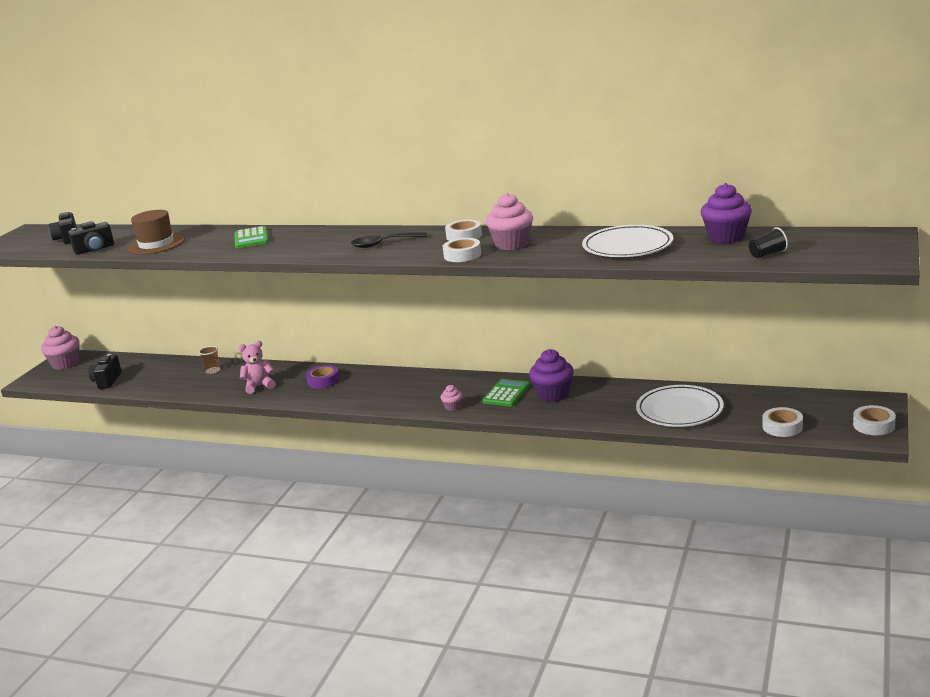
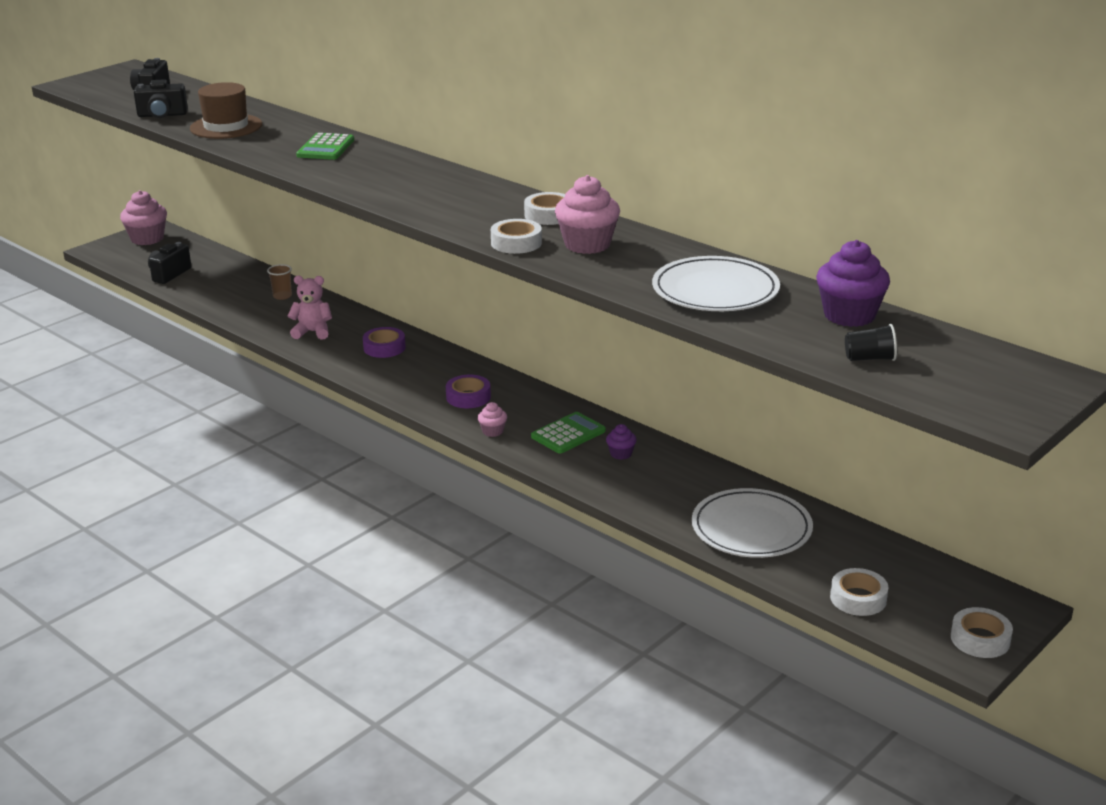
camera: 20 degrees right, 5 degrees up
black spoon [351,232,427,248] -> none
purple cupcake [529,349,574,402] -> purple cupcake [606,424,636,460], size x0.50
none -> purple tape [446,375,491,408]

